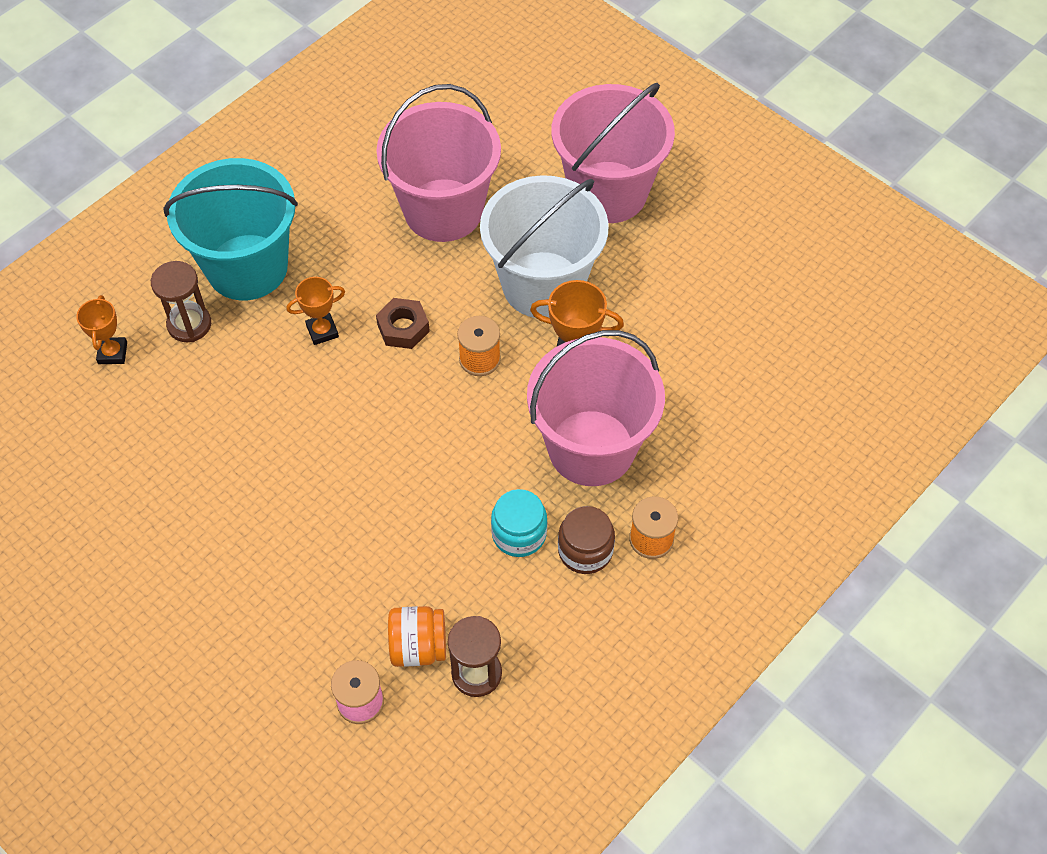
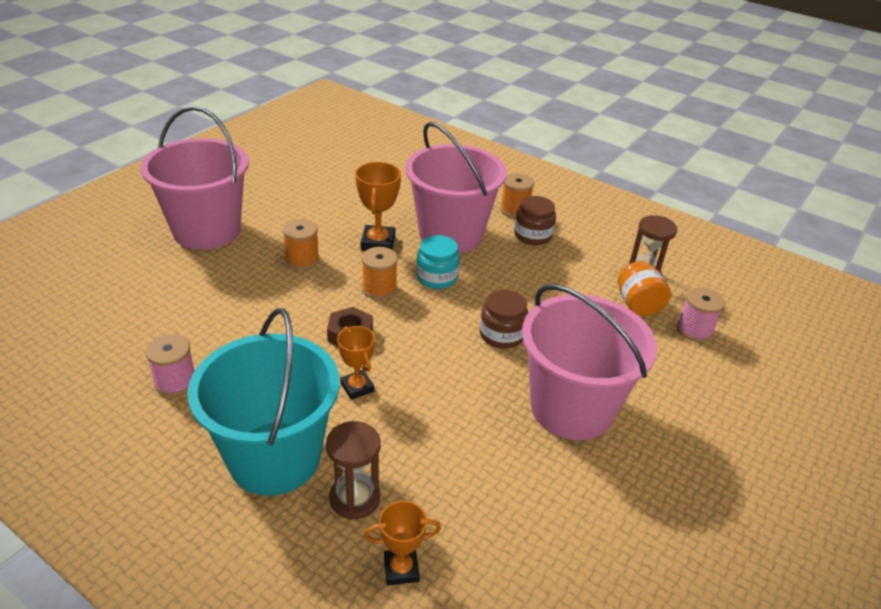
camera: 100 degrees left, 20 degrees down
pink bucket [376,84,501,242] -> pink bucket moved to [522,284,657,440]
white bucket [480,175,609,318] -> orange spool [283,219,319,270]
turquoise jar [491,489,547,557] -> turquoise jar moved to [416,235,460,289]
none -> pink spool [145,334,194,397]
none -> brown jar [480,290,528,348]

